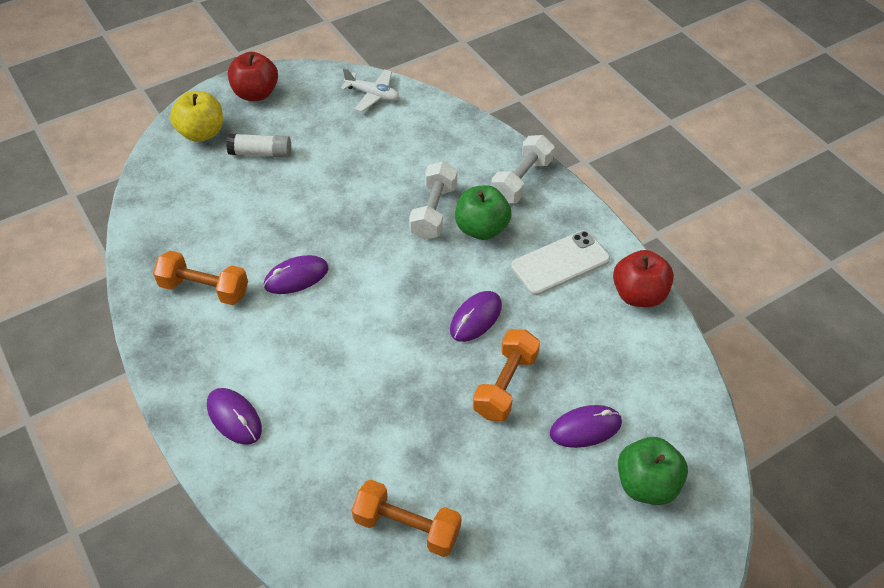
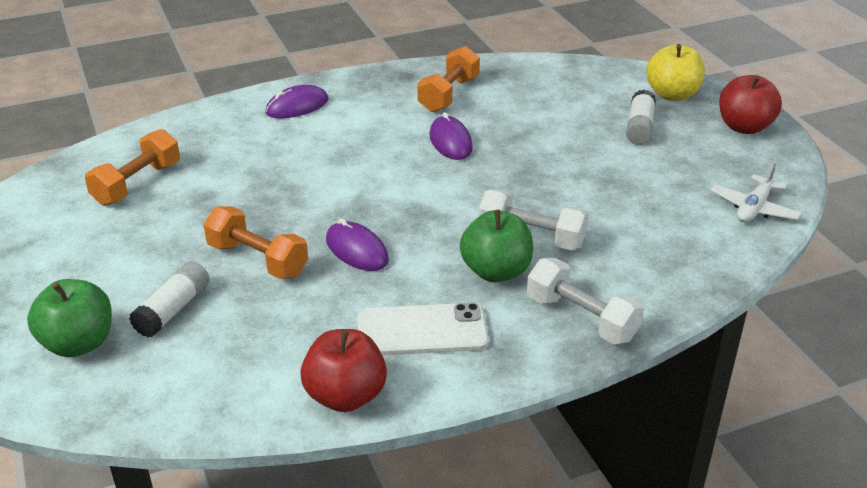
camera: 100 degrees right, 15 degrees down
white phone [511,230,610,295] -> white phone turned 75 degrees counterclockwise [357,303,489,356]
purple mouse [550,405,622,448] -> white glue stick [129,261,210,337]

